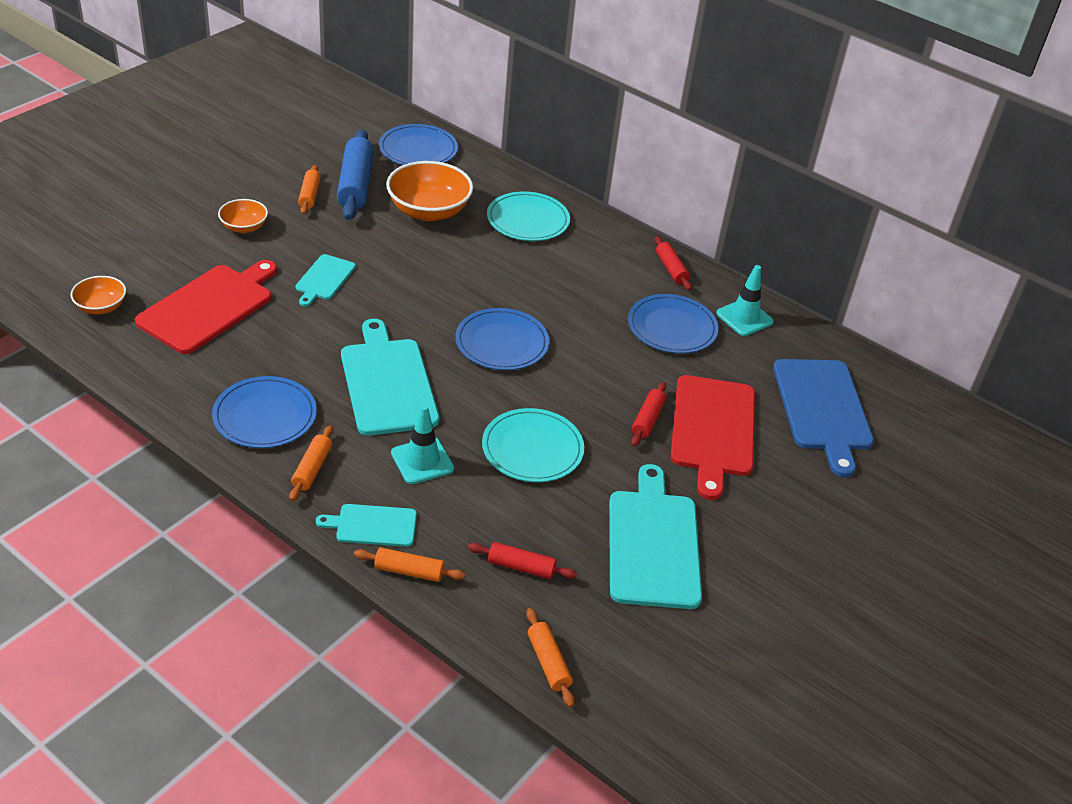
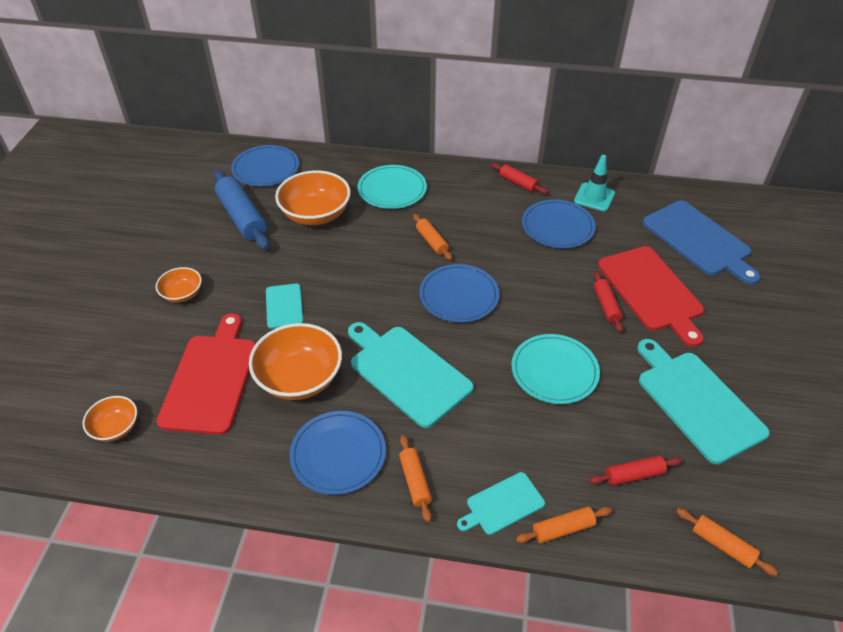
camera: 25 degrees left, 5 degrees up
orange rolling pin [298,165,321,215] -> orange rolling pin moved to [413,214,452,260]
turquoise traffic cone [391,405,454,484] -> none
none -> orange bowl [249,323,342,400]

